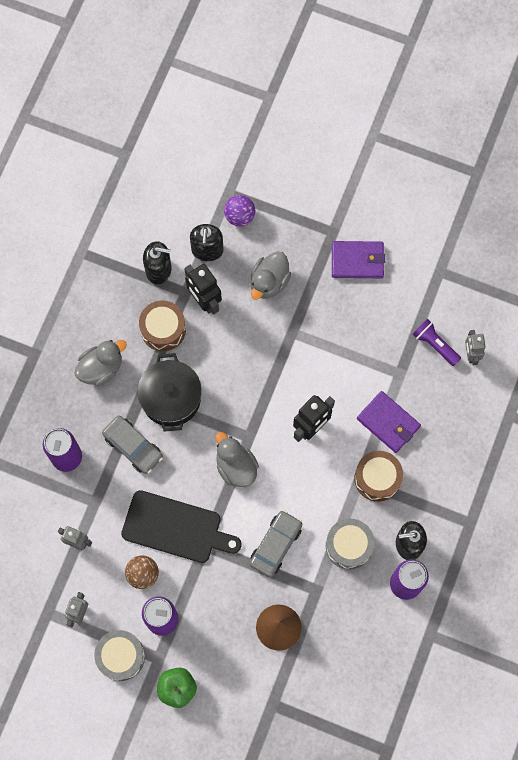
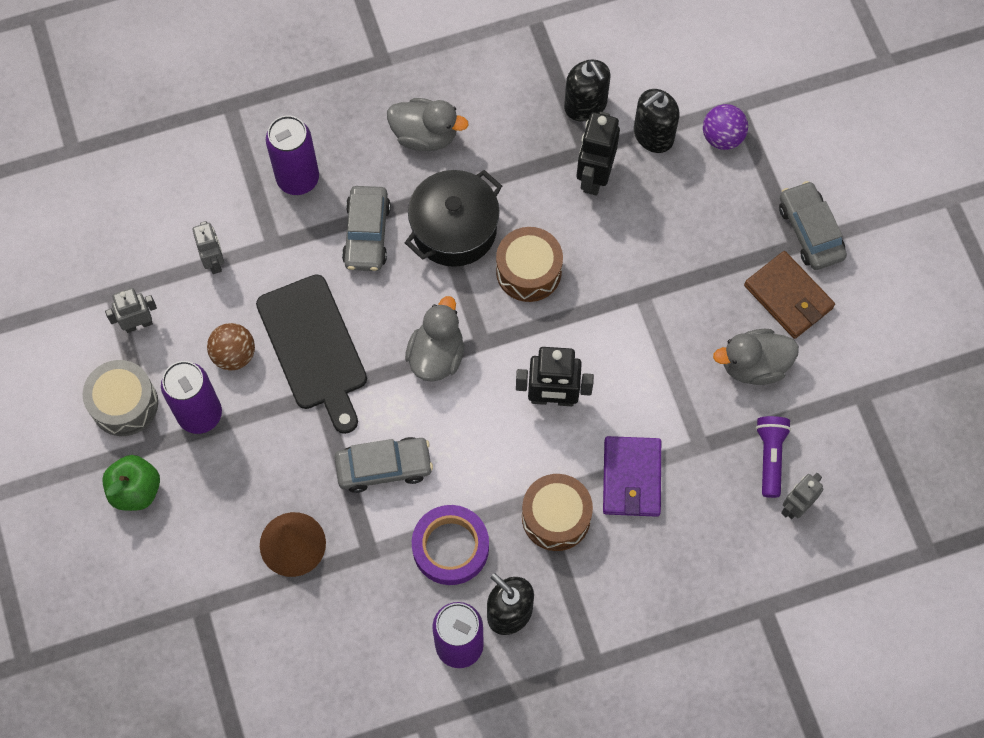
camera: 50 degrees right, 5 degrees down
brown drum [139,300,186,351] -> brown drum moved to [496,227,563,302]
grey duck [251,251,291,300] -> grey duck moved to [713,329,799,385]
grey drum [326,519,374,570] -> purple tape [412,505,489,585]
purple wallet [332,241,385,278] -> brown wallet [744,251,835,339]
none -> grey car [779,181,847,270]

